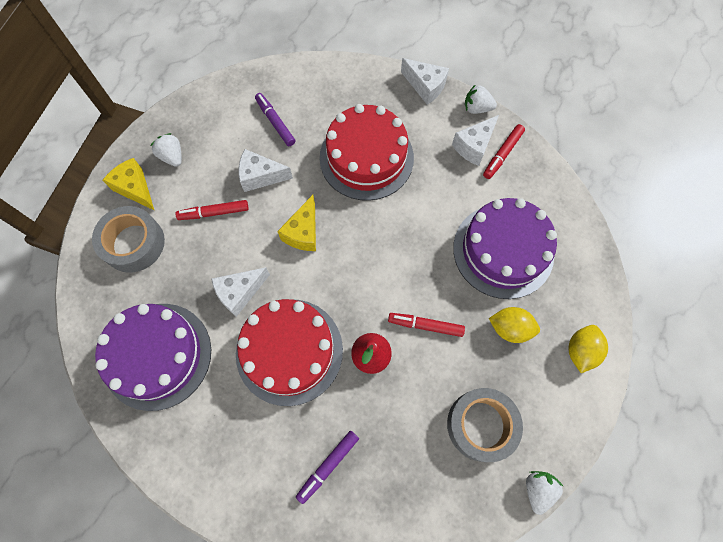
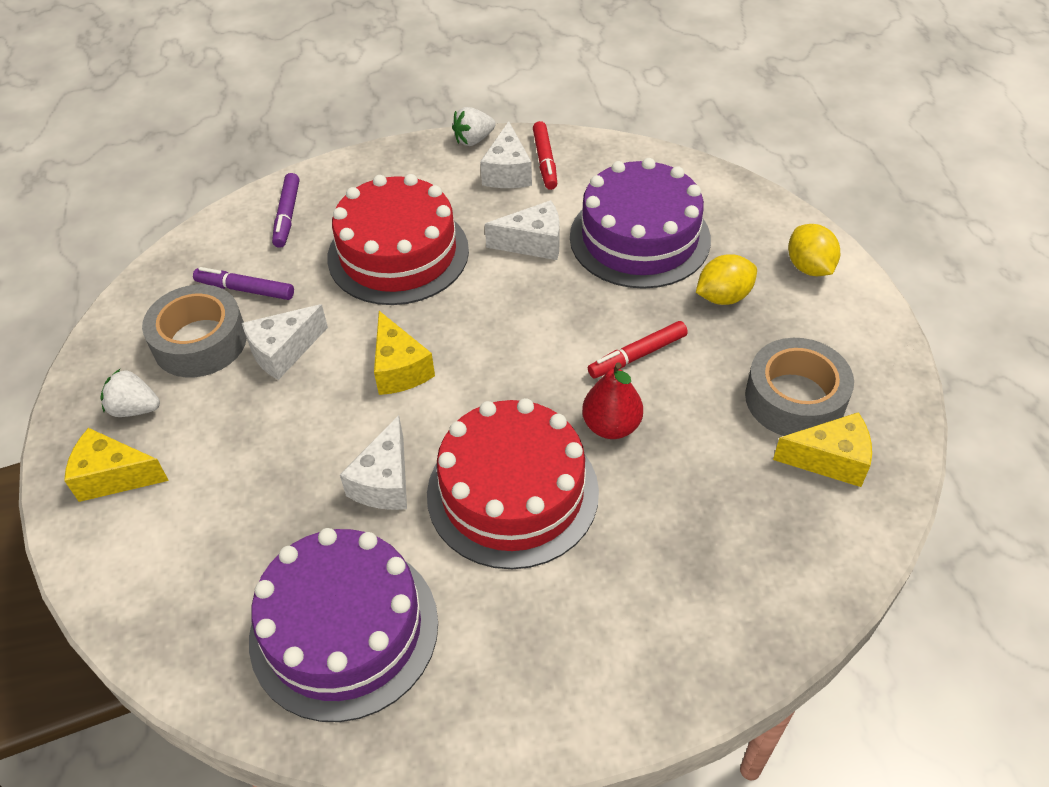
camera: 40 degrees left, 20 degrees down
grey tape [92,206,165,273] -> grey tape moved to [142,284,247,377]
red marker [176,200,249,220] -> none
purple marker [296,431,359,504] -> purple marker moved to [272,173,299,248]
white cheese [401,58,449,105] -> white cheese moved to [485,200,560,260]
white strawberry [526,471,563,515] -> none
none -> yellow cheese [773,412,872,487]

